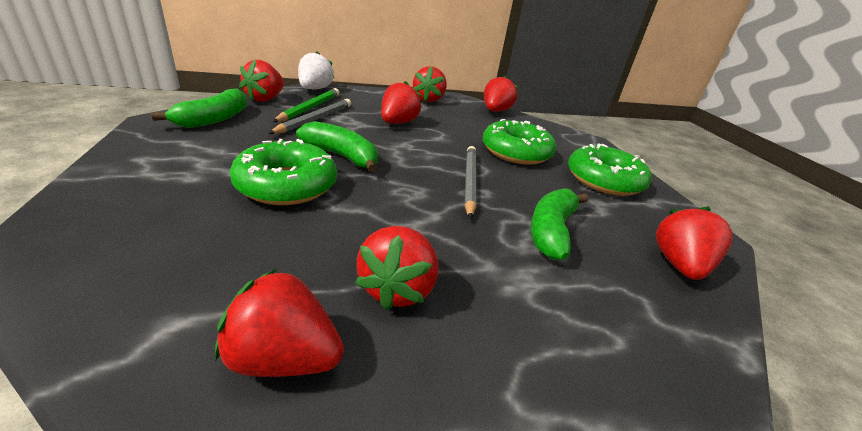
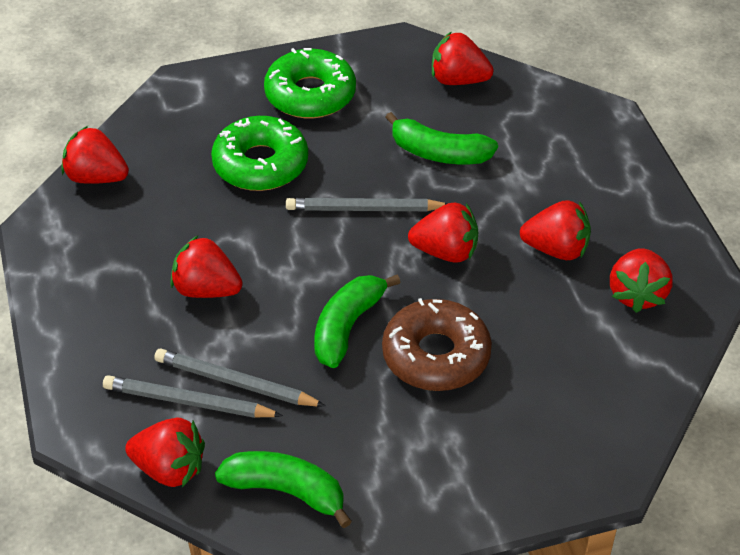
camera: 90 degrees left, 15 degrees up
green donut [230,139,337,205] -> brown donut [382,298,492,391]
green pencil [273,88,339,122] -> grey pencil [103,375,283,418]
white strawberry [298,51,334,89] -> none
red strawberry [413,66,447,102] -> red strawberry moved to [408,203,478,263]

